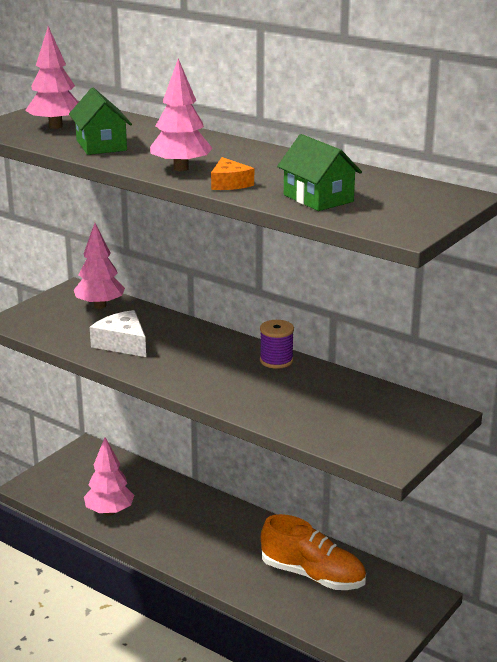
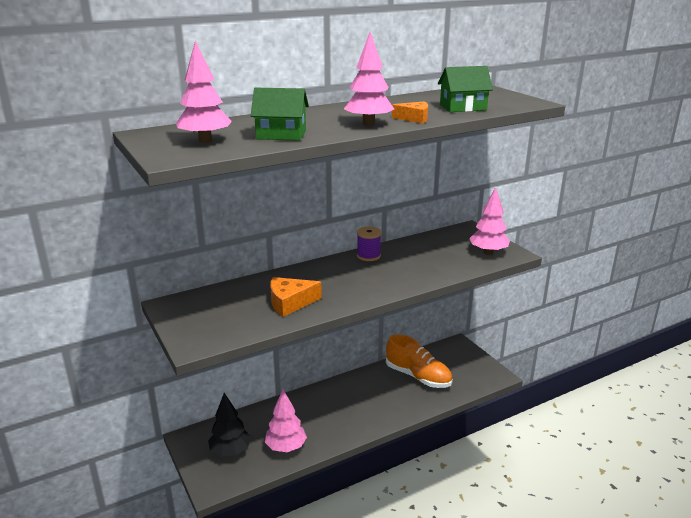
camera: 65 degrees left, 0 degrees up
pink tree [74,223,125,309] -> pink tree moved to [469,187,510,255]
white cheese [90,310,146,357] -> orange cheese [270,277,322,317]
orange shoe [261,514,366,590] -> orange shoe turned 75 degrees clockwise [386,334,453,388]
none -> black tree [208,393,251,457]

